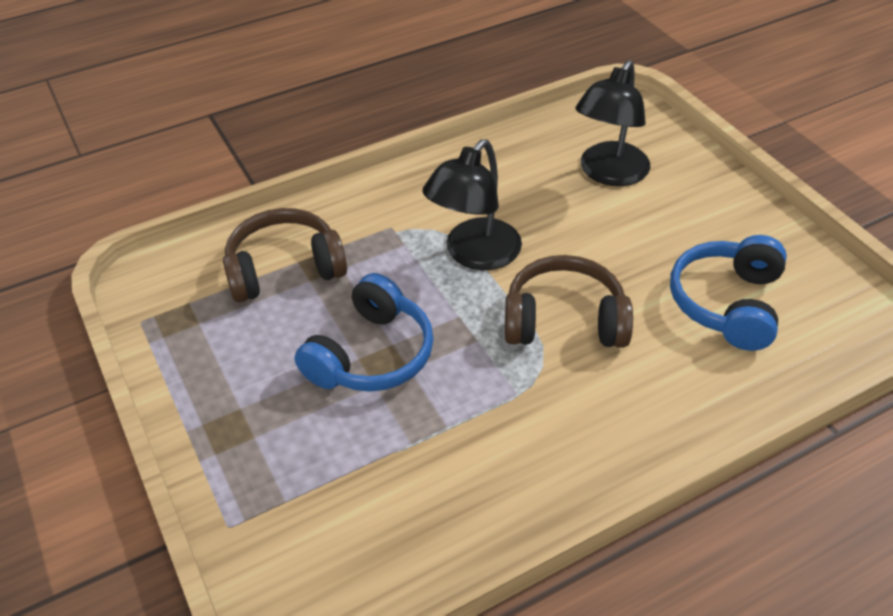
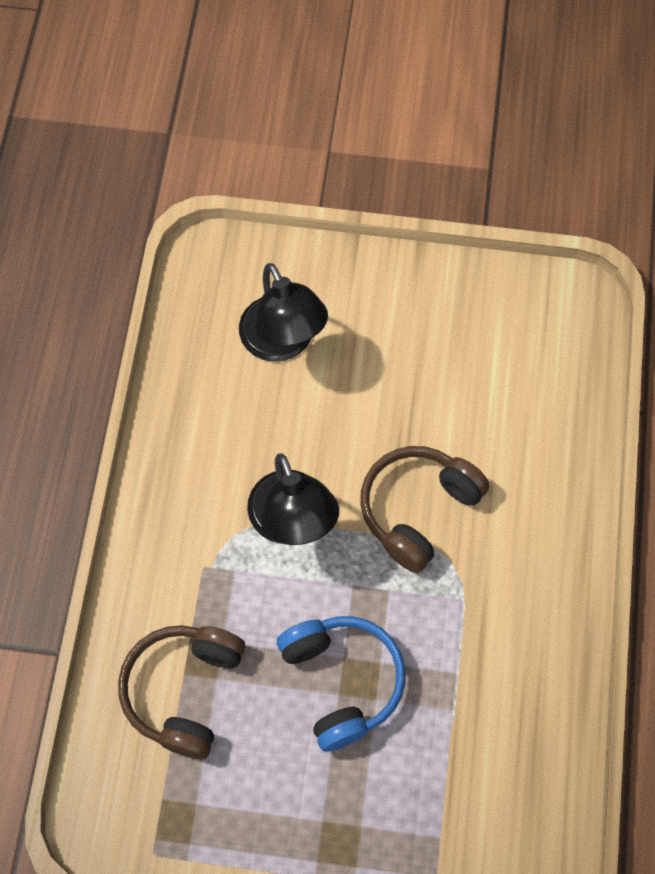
camera: 55 degrees left, 20 degrees up
blue headphones [670,235,787,351] -> none

